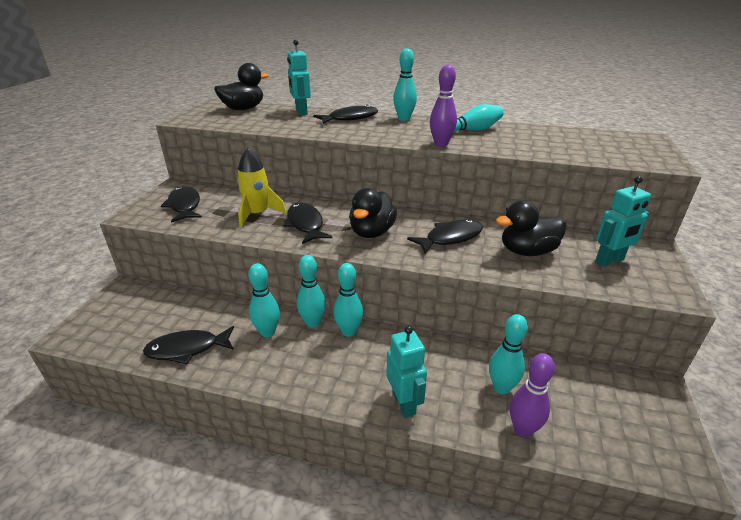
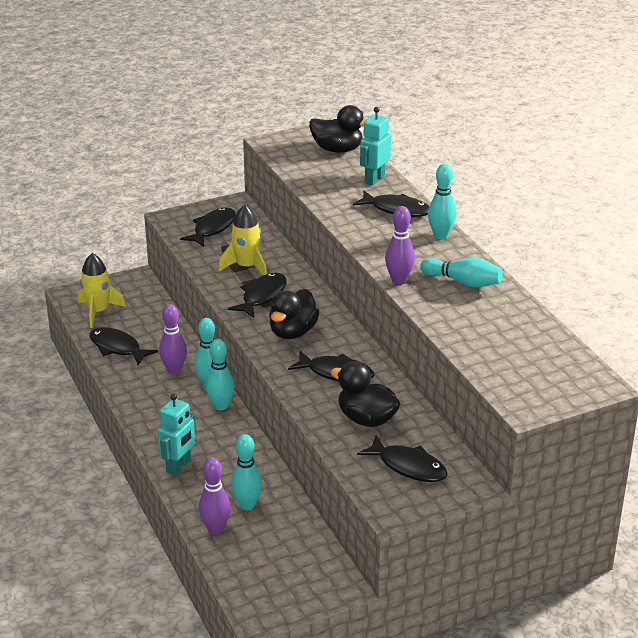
camera: 50 degrees right, 0 degrees up
turquoise bowling pin [248,263,280,337] -> purple bowling pin [159,304,187,374]
black duck [349,188,397,238] -> black duck turned 45 degrees counterclockwise [269,289,320,339]
turquoise robot [595,176,651,267] -> black fish [357,436,448,482]
none -> yellow rocket [78,253,126,328]

